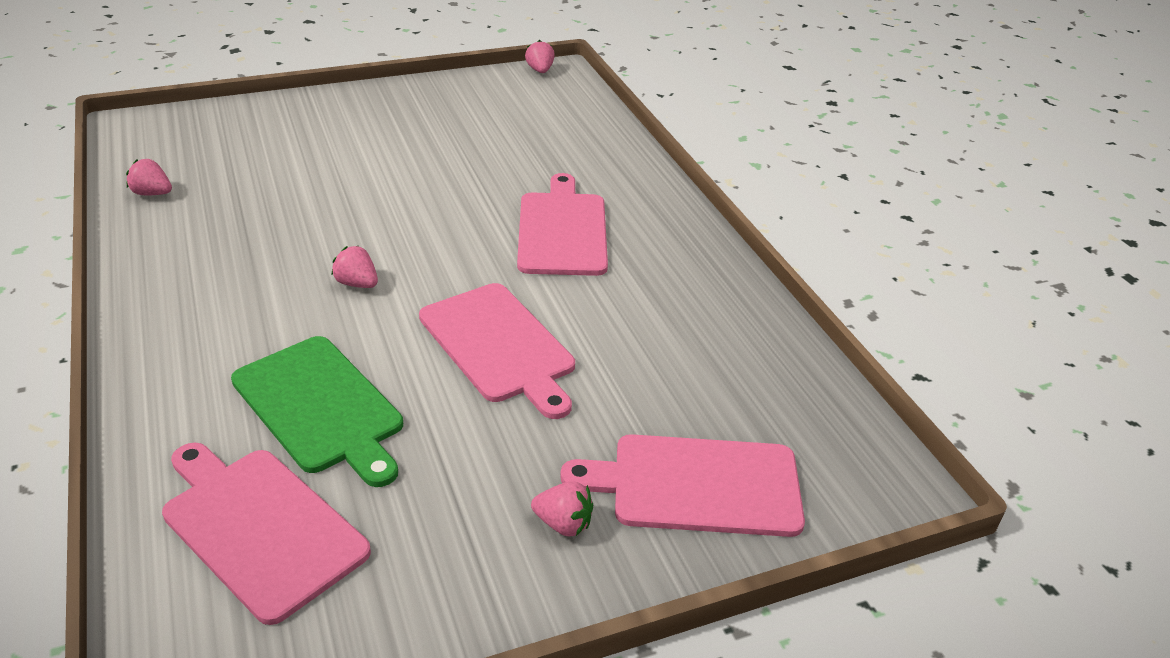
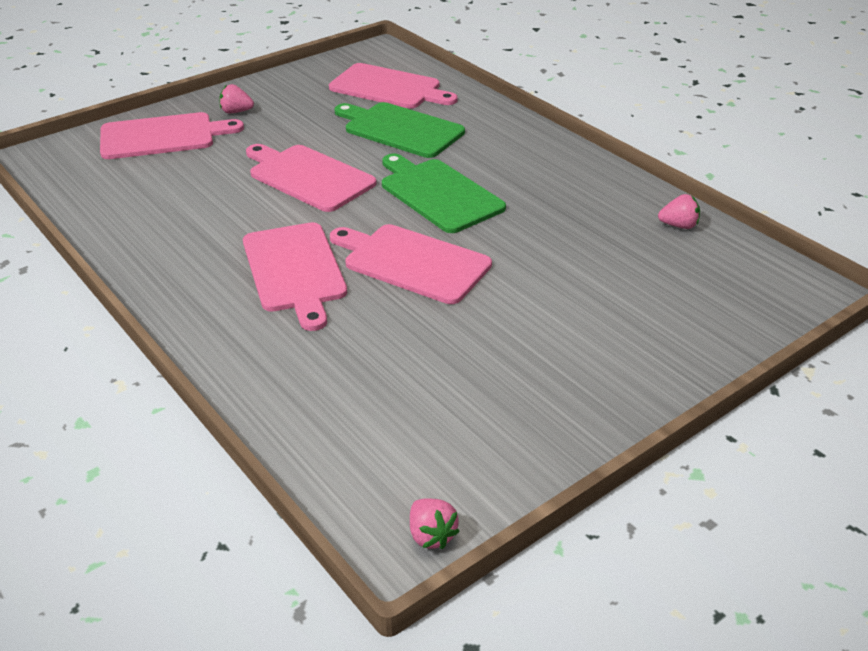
camera: 165 degrees right, 0 degrees up
pink strawberry [331,246,378,288] -> green cutting board [382,154,506,233]
none -> pink cutting board [330,224,492,304]

